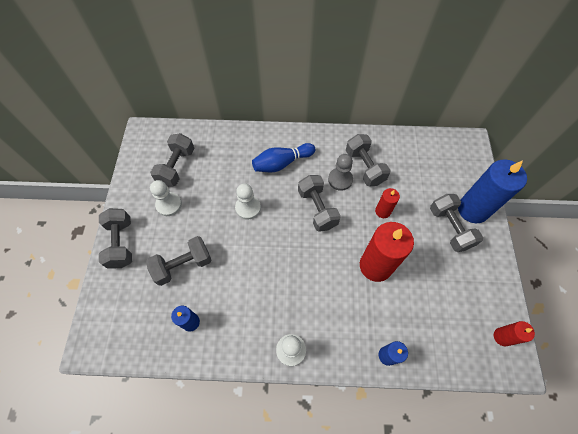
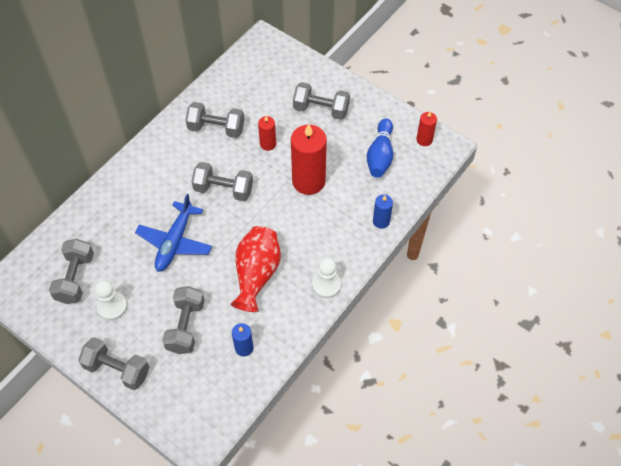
camera: 55 degrees left, 5 degrees down
grey dumbbell [150,133,195,187] -> grey dumbbell turned 45 degrees clockwise [49,239,94,304]
white pawn [235,183,261,220] -> blue plane [135,194,212,272]
blue bowling pin [252,143,316,172] -> blue bowling pin moved to [367,118,393,178]
grey pawn [328,154,353,191] -> none
blue candle [458,159,527,223] -> none
none -> red vase [231,226,281,312]

